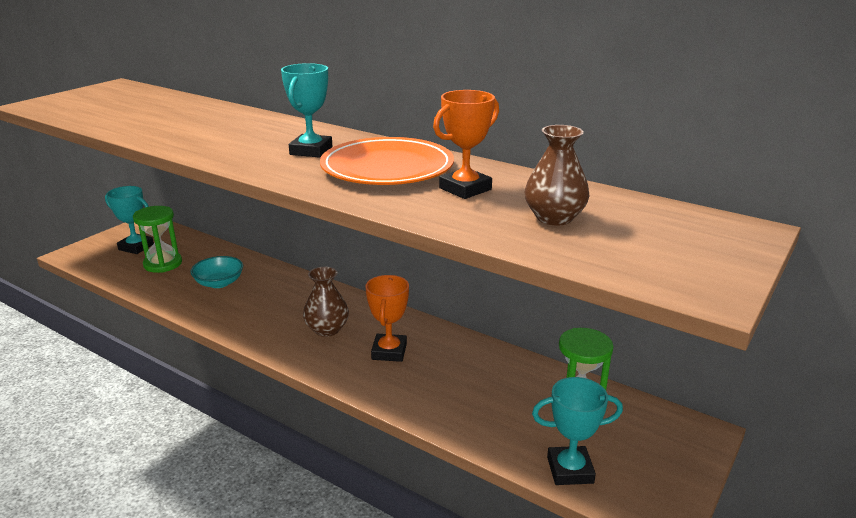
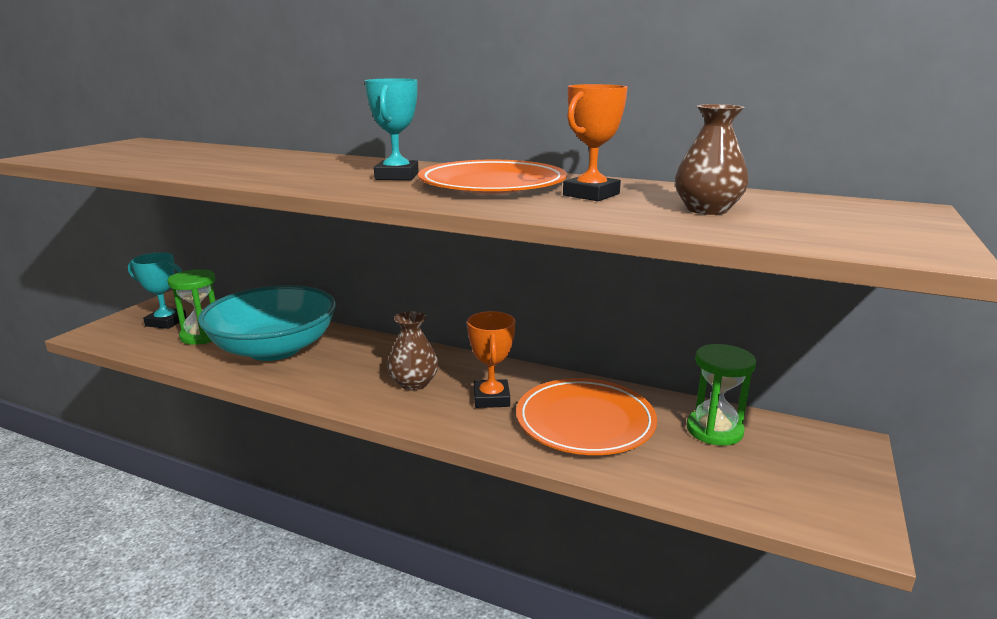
camera: 10 degrees left, 5 degrees down
turquoise bowl [190,256,243,288] -> turquoise bowl [198,285,336,361], size x2.23
turquoise trophy [532,377,623,485] -> none
none -> orange plate [516,378,657,455]

